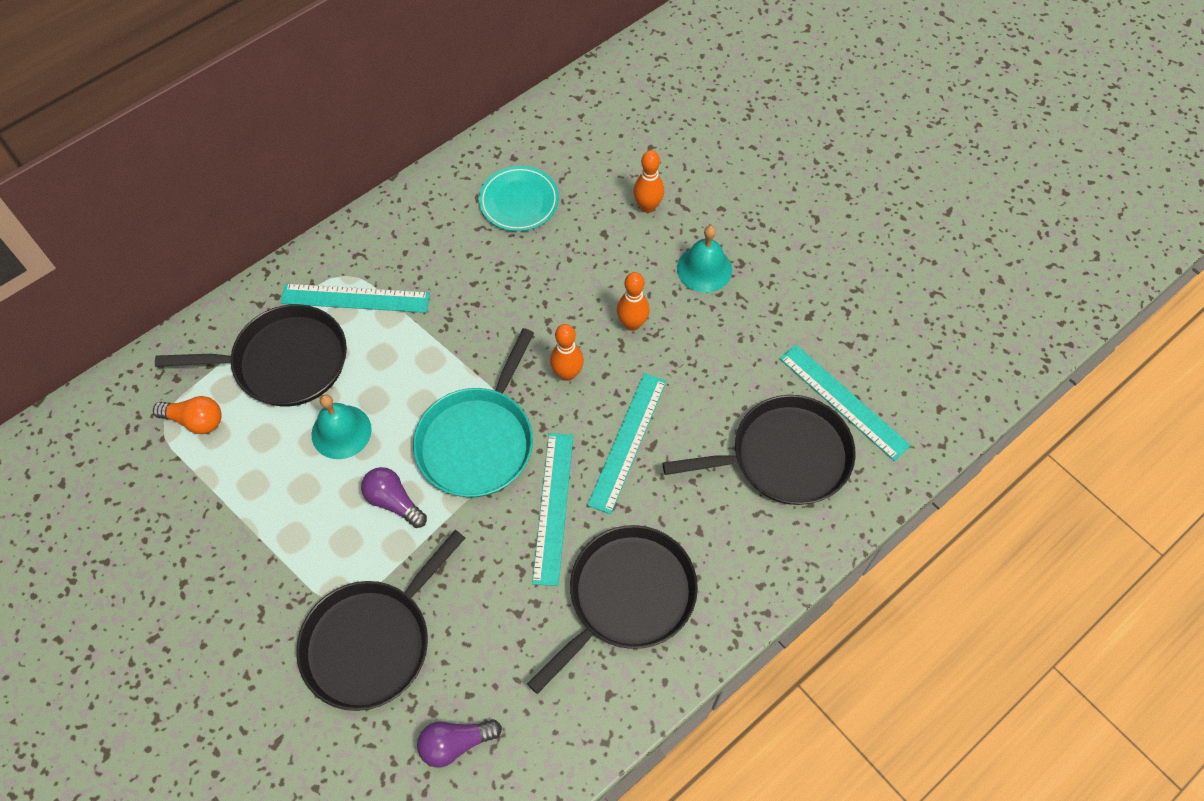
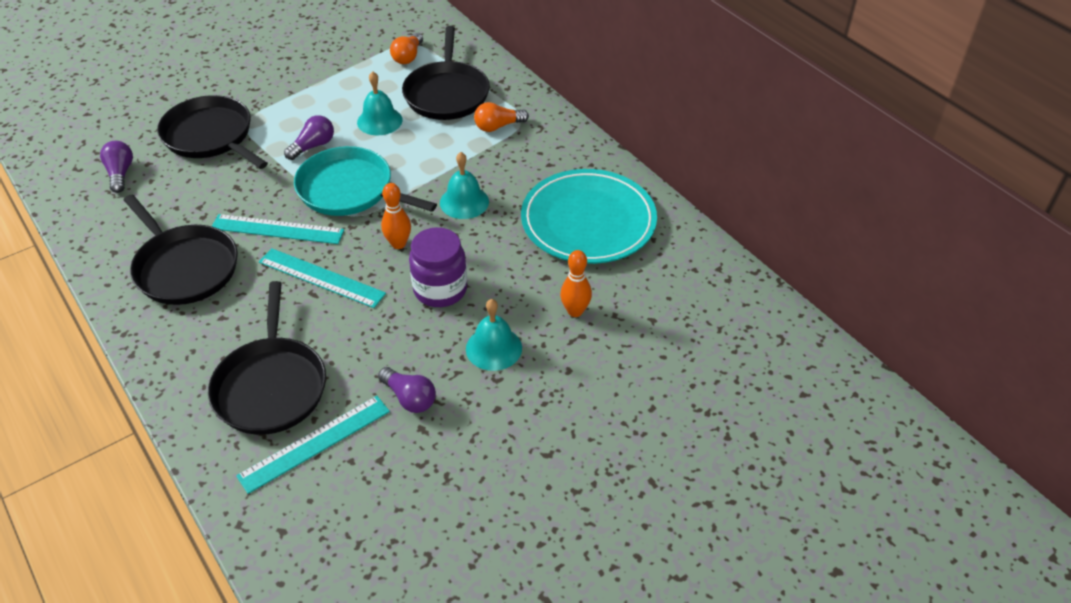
camera: 95 degrees right, 15 degrees down
turquoise ruler [281,284,430,313] -> orange light bulb [474,102,529,132]
turquoise plate [479,166,559,231] -> turquoise plate [521,169,657,264], size x1.80
orange bowling pin [617,272,650,331] -> purple jar [409,227,467,307]
none -> purple light bulb [378,367,436,413]
none -> turquoise bell [440,152,489,219]

